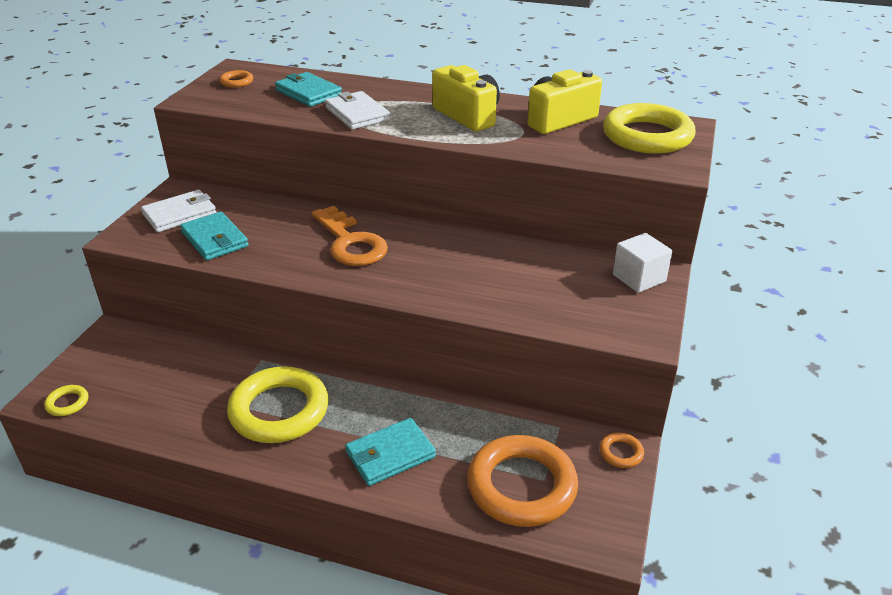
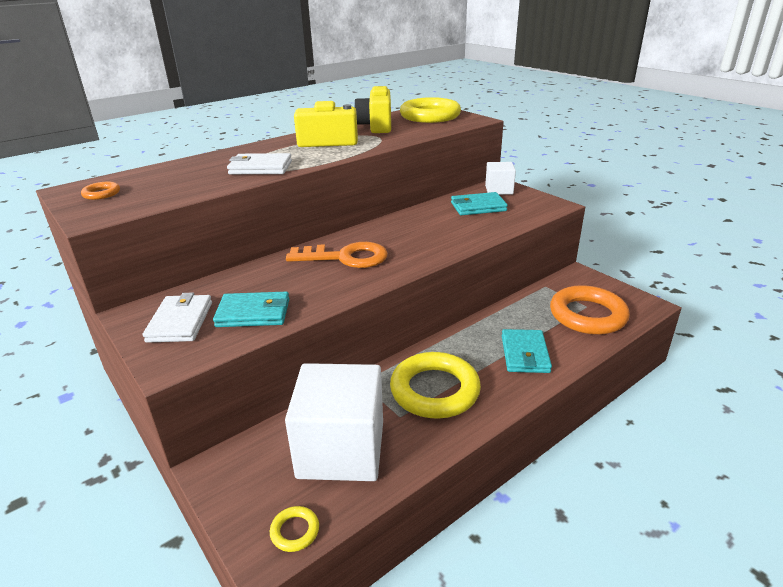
camera: 55 degrees left, 5 degrees down
turquoise wallet [275,72,342,107] -> turquoise wallet moved to [451,192,508,215]
orange ring [599,433,644,468] -> none
none -> white cube [285,363,383,481]

